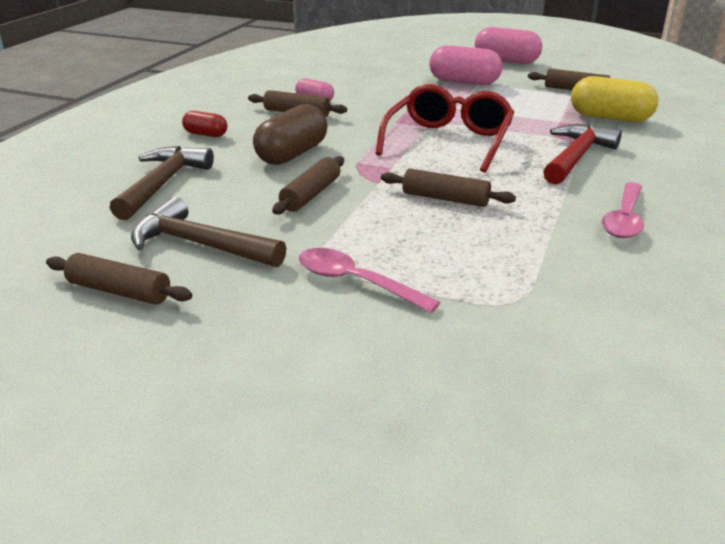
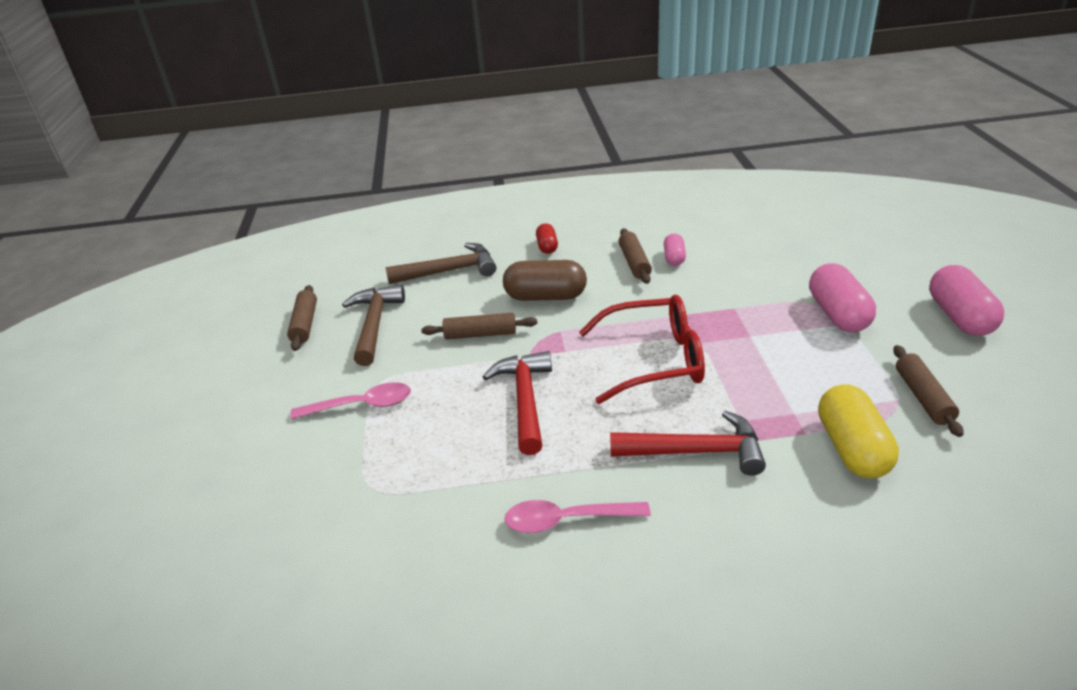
camera: 65 degrees right, 5 degrees up
pink spoon [299,248,441,313] -> pink spoon turned 75 degrees clockwise [290,382,411,419]
brown rolling pin [381,168,516,207] -> red hammer [483,351,552,455]

